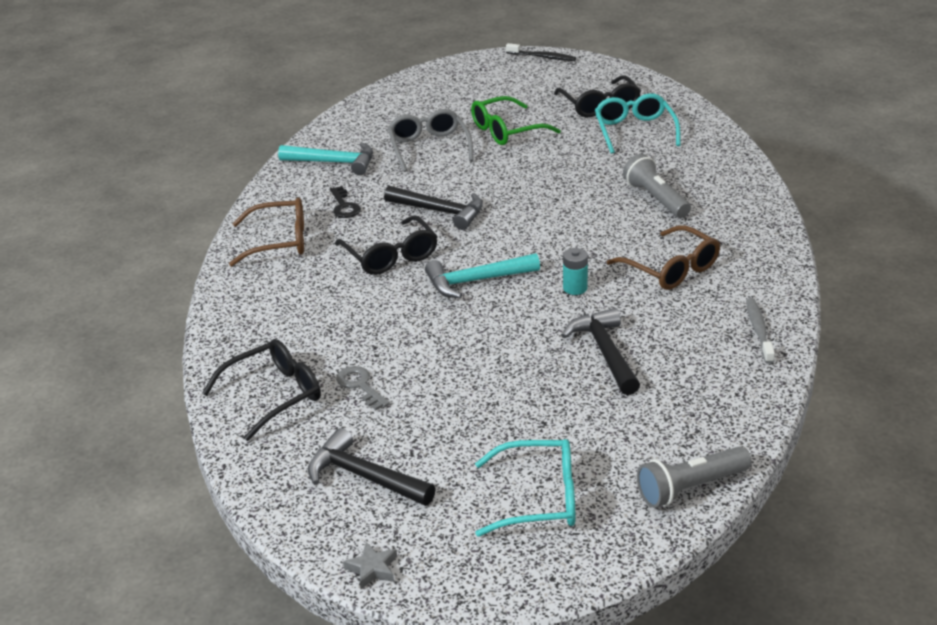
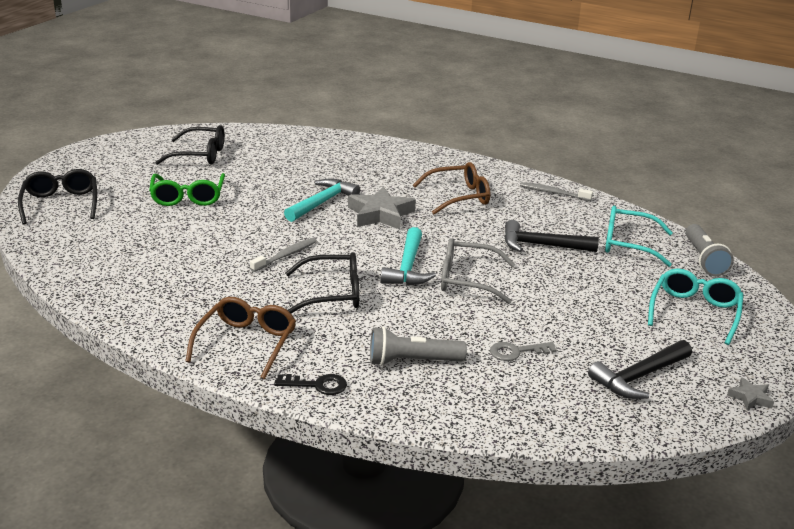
camera: 70 degrees left, 5 degrees down
black glasses [202,339,321,441] -> black glasses moved to [18,169,97,225]
turquoise hammer [278,142,373,175] -> turquoise hammer moved to [284,179,360,222]
black key [330,186,361,218] -> black key moved to [274,374,347,395]
black hammer [384,186,483,230] -> grey toothbrush [250,238,317,272]
grey glasses [388,109,474,172] -> grey glasses moved to [441,238,515,304]
black toothbrush [506,43,576,61] -> none
turquoise battery [563,248,588,295] -> none
turquoise glasses [595,93,681,154] -> turquoise glasses moved to [605,206,673,267]
grey flashlight [623,154,691,218] -> grey flashlight moved to [370,327,467,366]
none -> grey star [348,186,416,229]

